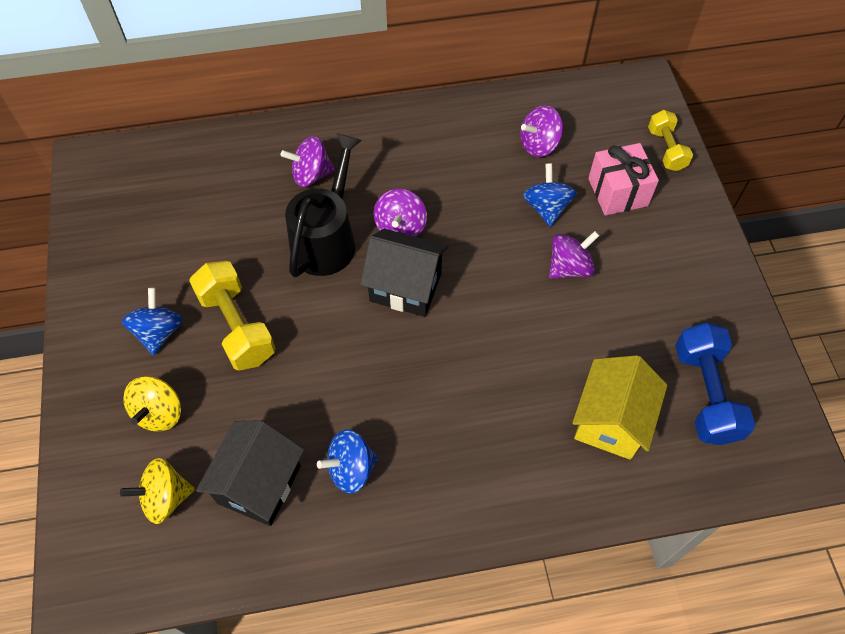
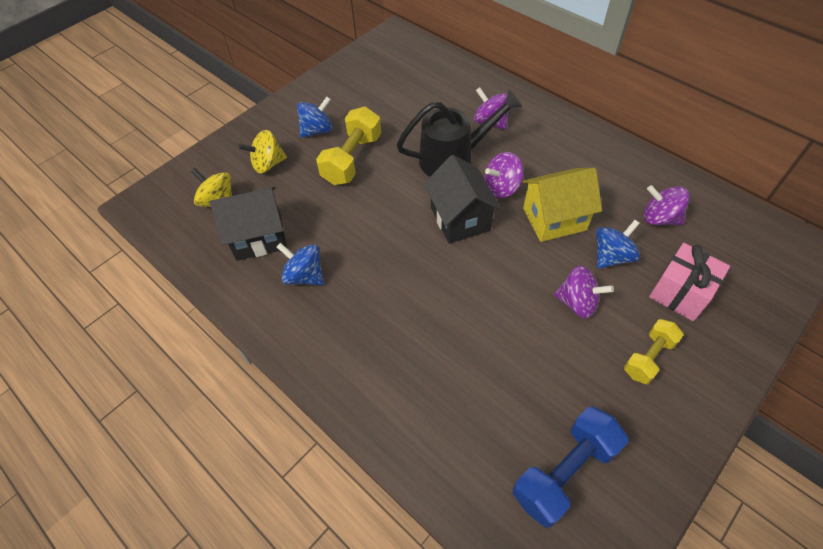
camera: 55 degrees right, 5 degrees down
yellow house [573,355,668,460] -> yellow house moved to [522,168,602,242]
yellow dumbbell [648,110,693,171] -> yellow dumbbell moved to [624,319,684,384]

